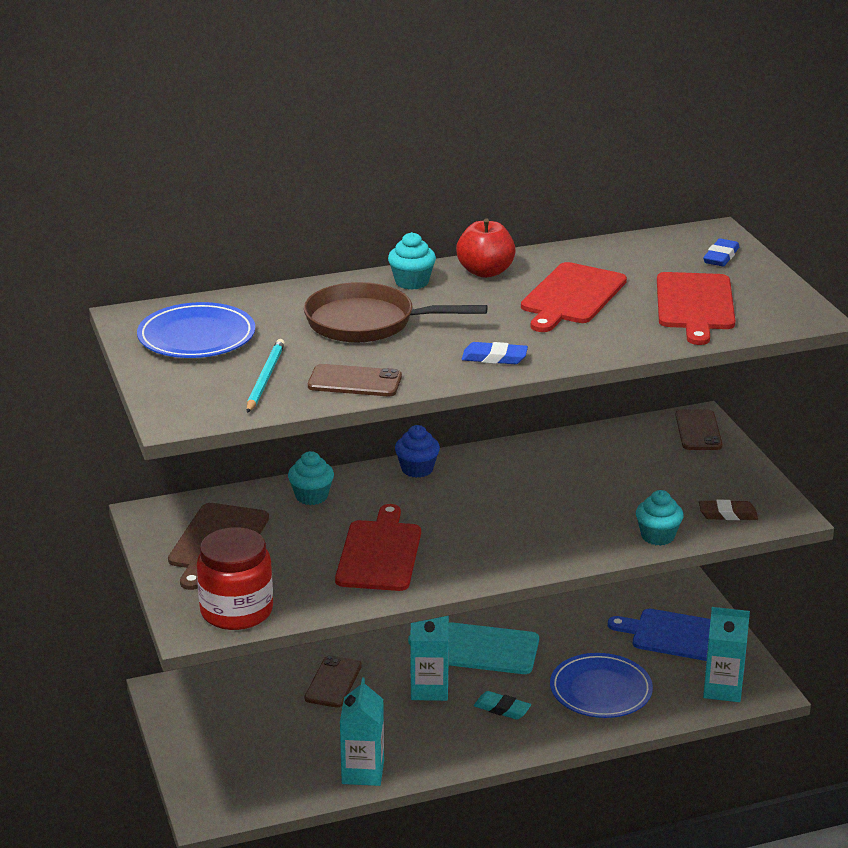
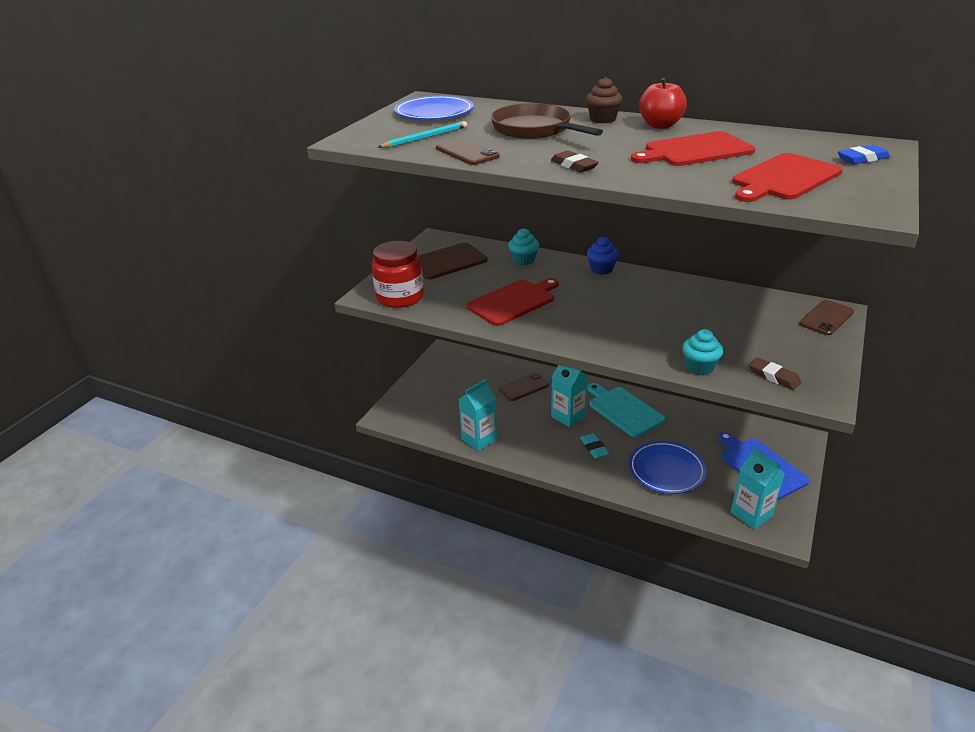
camera: 45 degrees right, 5 degrees up
turquoise cupcake [388,232,436,290] -> brown cupcake [586,77,623,123]
blue eraser [462,342,528,364] -> brown eraser [551,151,599,172]

